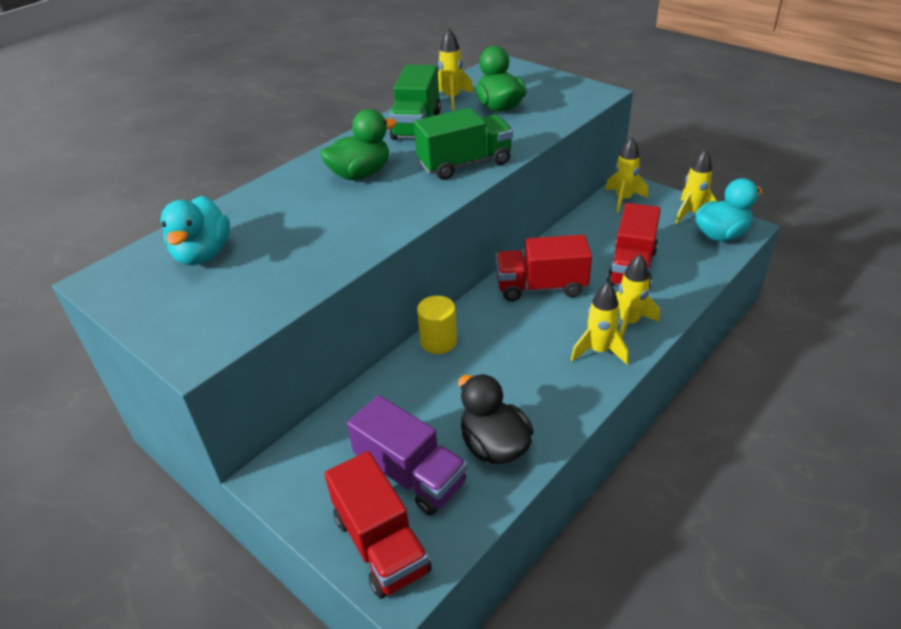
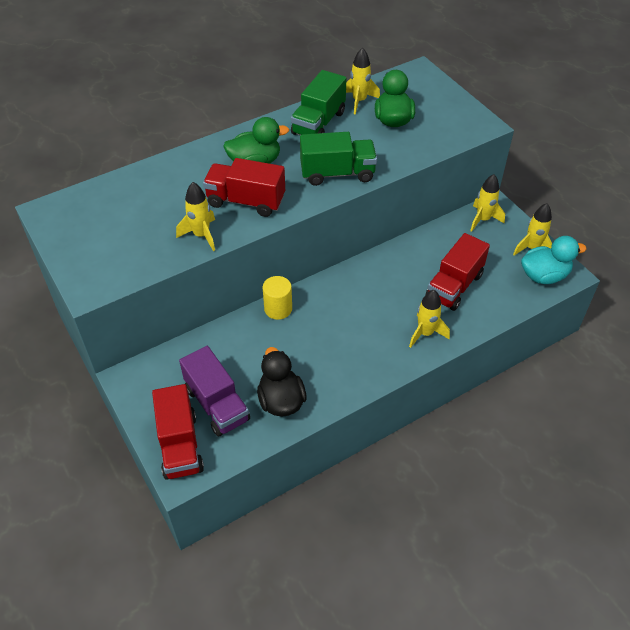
camera: 15 degrees right, 10 degrees up
turquoise duck [160,196,230,265] -> none
red truck [496,235,592,301] -> red truck moved to [203,158,285,217]
yellow rocket [571,282,629,365] -> yellow rocket moved to [176,182,215,251]

